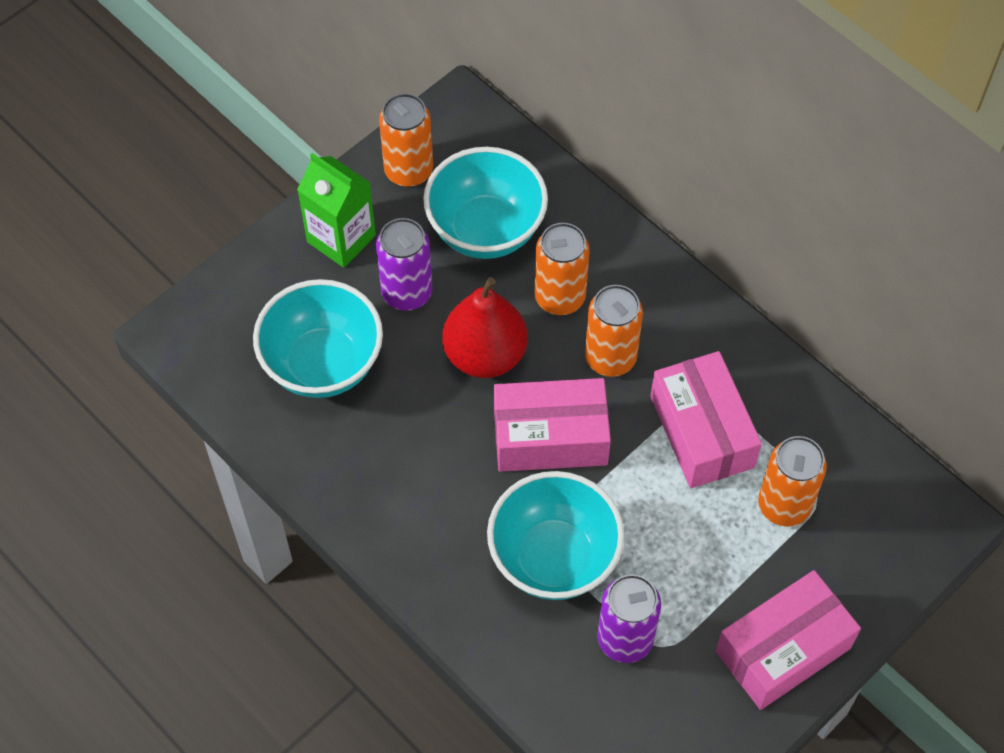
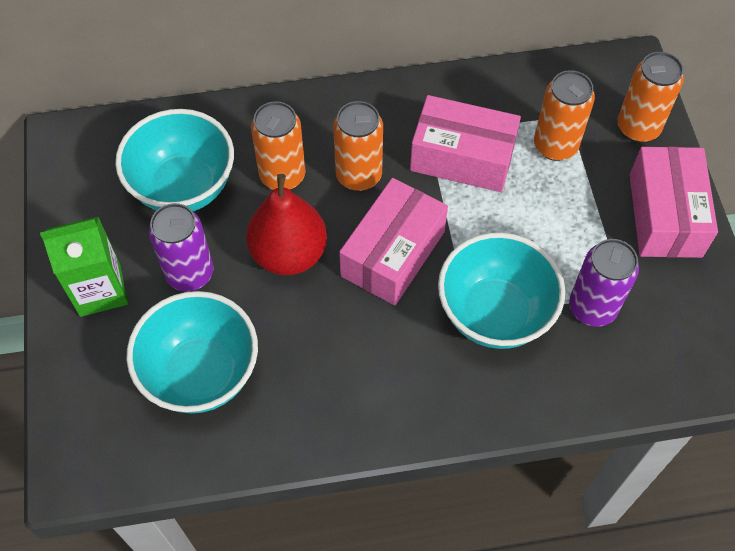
camera: 55 degrees left, 0 degrees up
orange can [379,93,433,187] -> orange can moved to [618,52,684,142]

